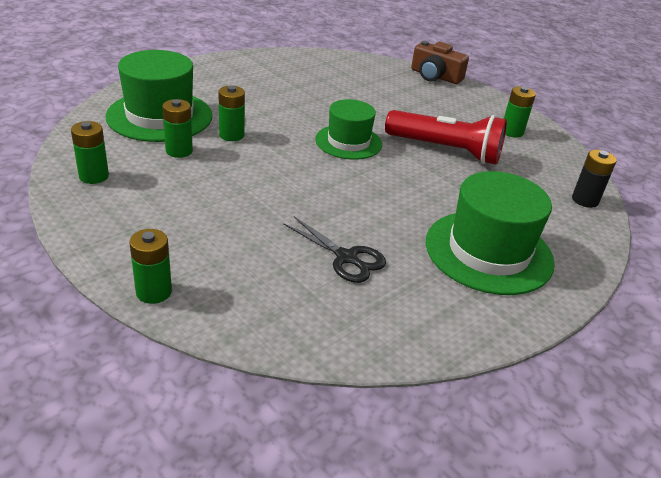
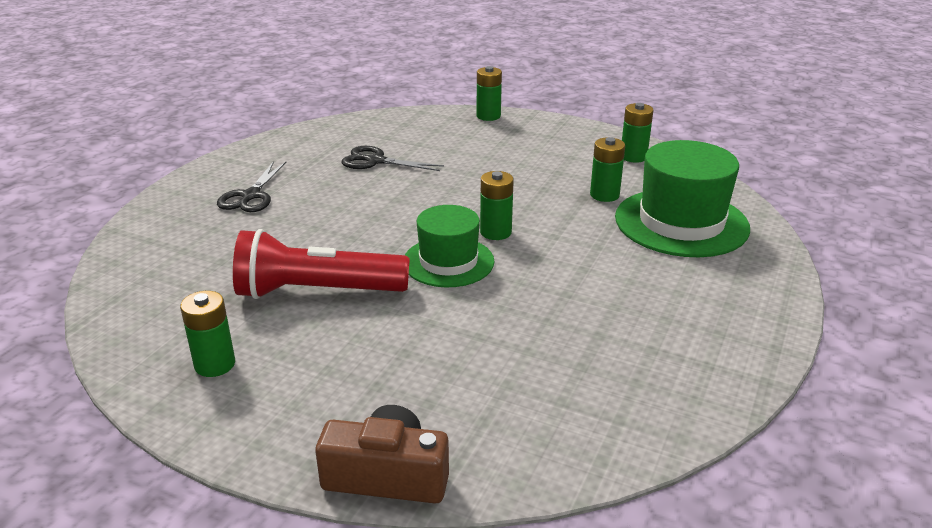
camera: 160 degrees right, 5 degrees down
green battery [219,86,245,141] -> green battery moved to [480,171,514,240]
green hat [426,171,555,295] -> black scissors [217,161,286,212]
black battery [572,150,617,208] -> none

